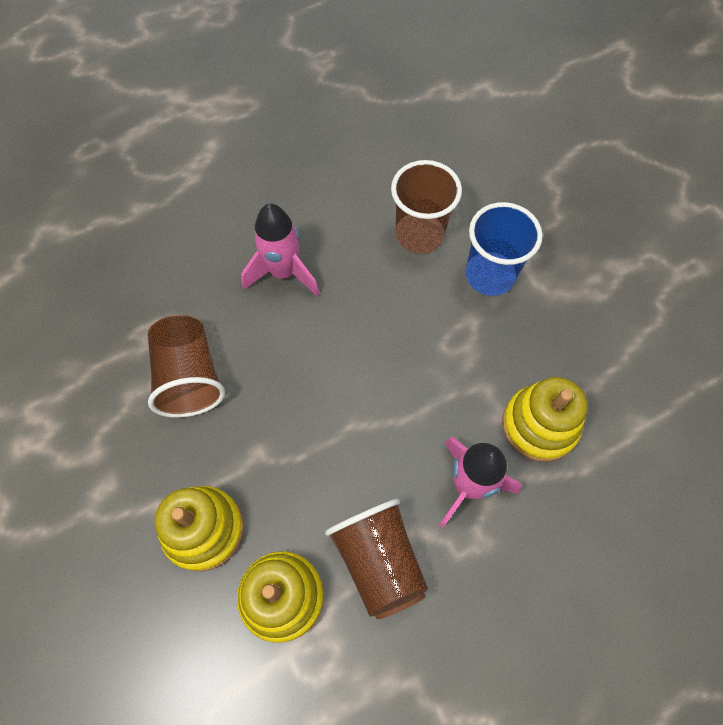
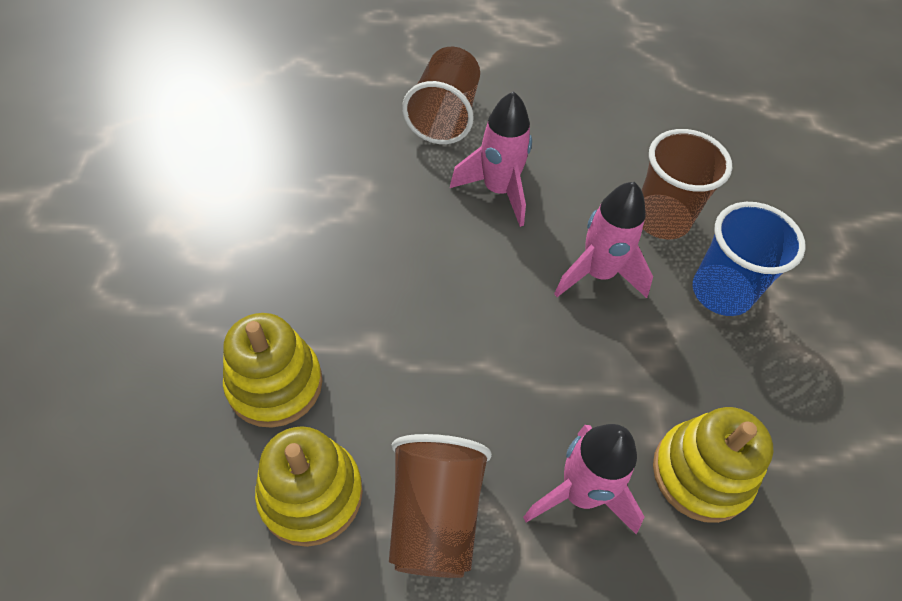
camera: 25 degrees right, 10 degrees down
brown cup [148,315,225,418] -> brown cup moved to [402,47,480,144]
none -> pink rocket [554,182,653,298]

